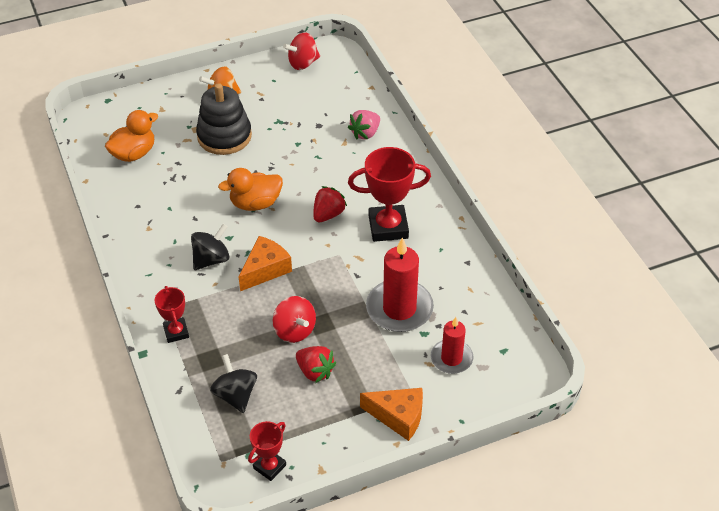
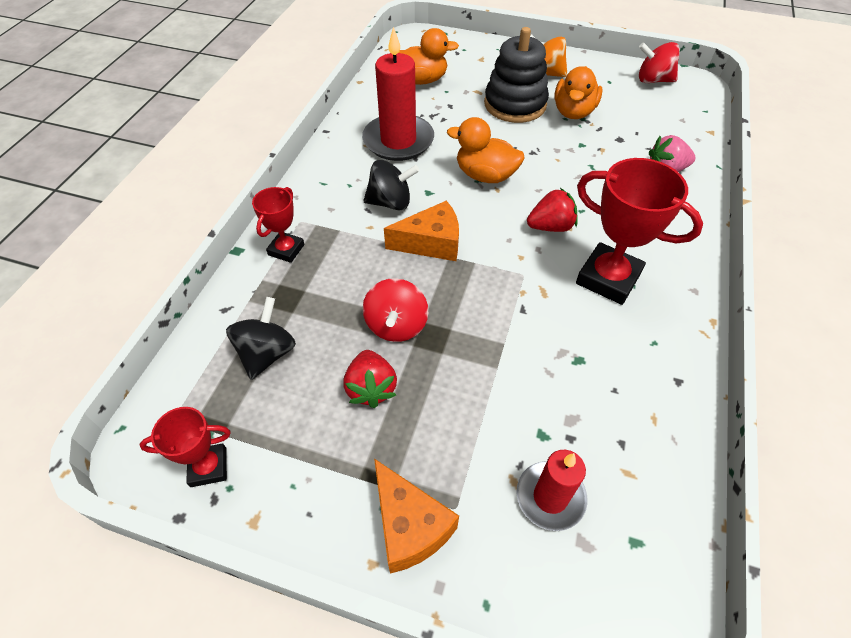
camera: 40 degrees right, 5 degrees up
red candle [366,237,434,332] -> red candle moved to [362,27,434,161]
none -> orange duck [554,66,603,119]

